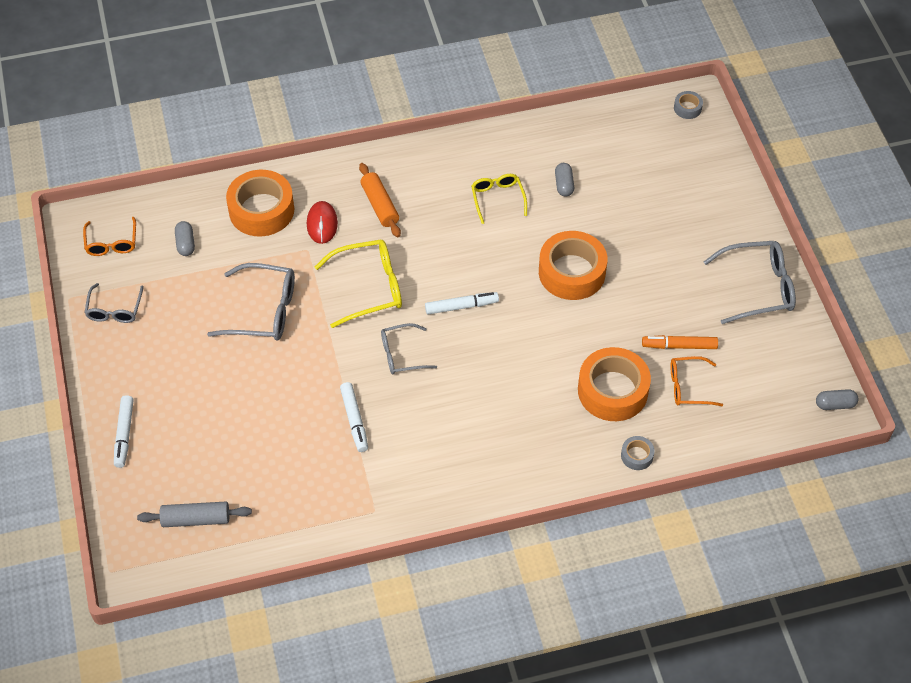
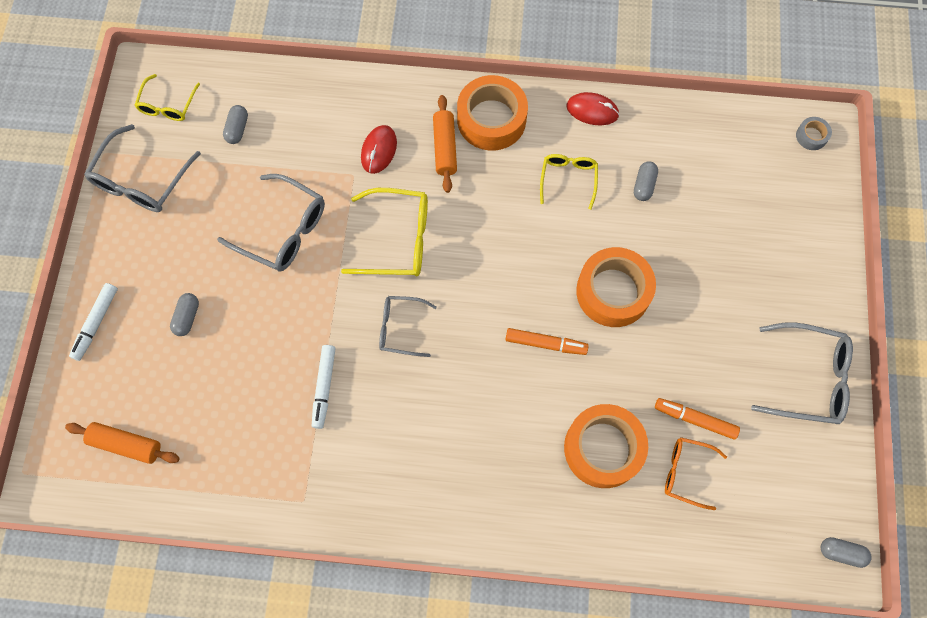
camera: 20 degrees right, 15 degrees up
orange glasses [83,217,136,256] -> yellow glasses [134,74,200,121]
grey glasses [84,283,144,323] -> grey glasses [84,124,201,212], size x1.61
grey rolling pin [137,502,252,527] -> orange rolling pin [65,422,180,464]
orange tape [226,170,294,236] -> orange tape moved to [457,75,528,151]
white marker [425,292,499,315] -> none
grey tape [621,436,655,470] -> none
none -> grey capsule [170,293,199,336]
none -> orange marker [505,328,589,355]
none -> red mouse [567,92,619,125]

